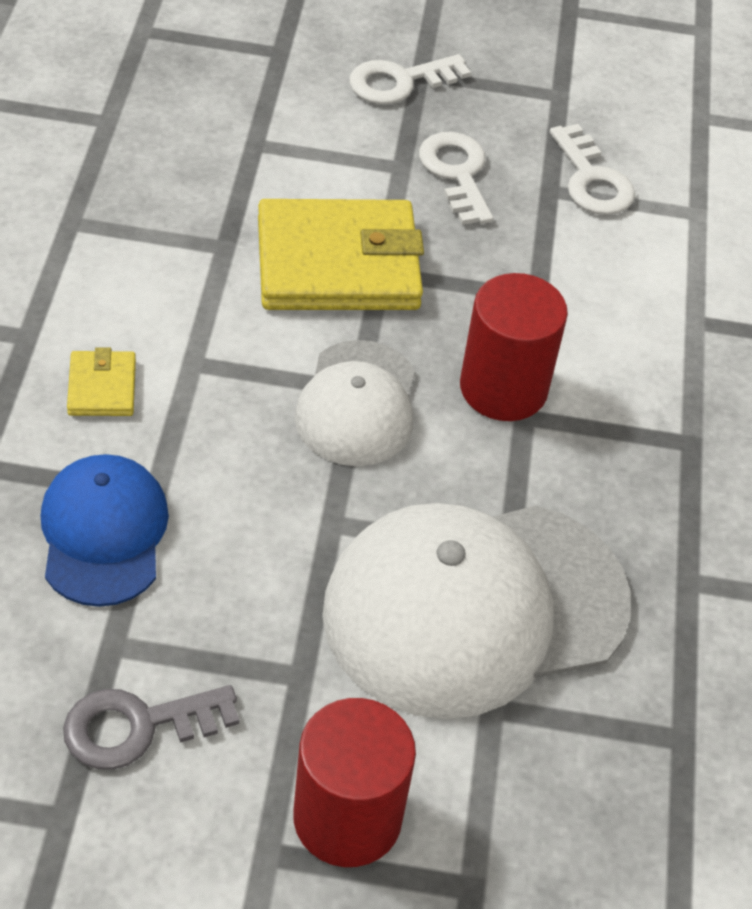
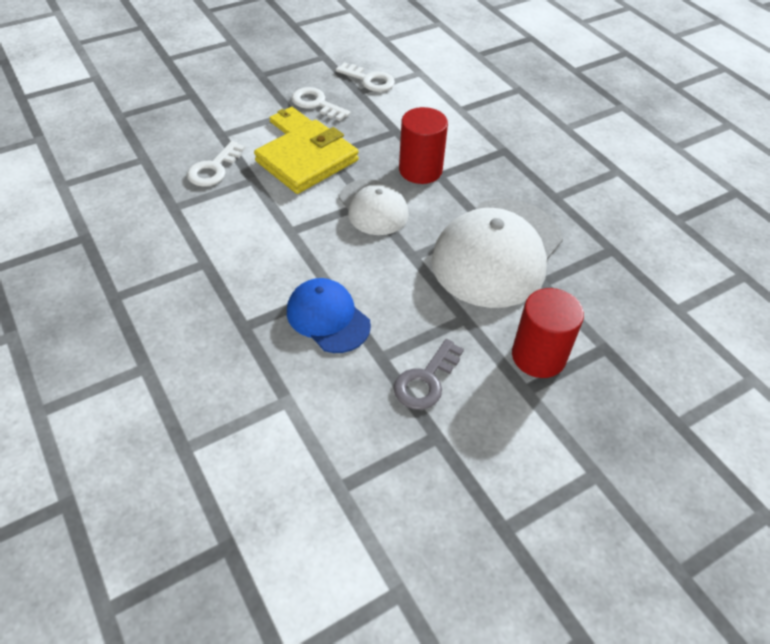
camera: 35 degrees left, 0 degrees up
yellow wallet [67,347,136,416] -> yellow wallet moved to [269,107,311,134]
white key [349,54,471,105] -> white key moved to [187,141,245,187]

